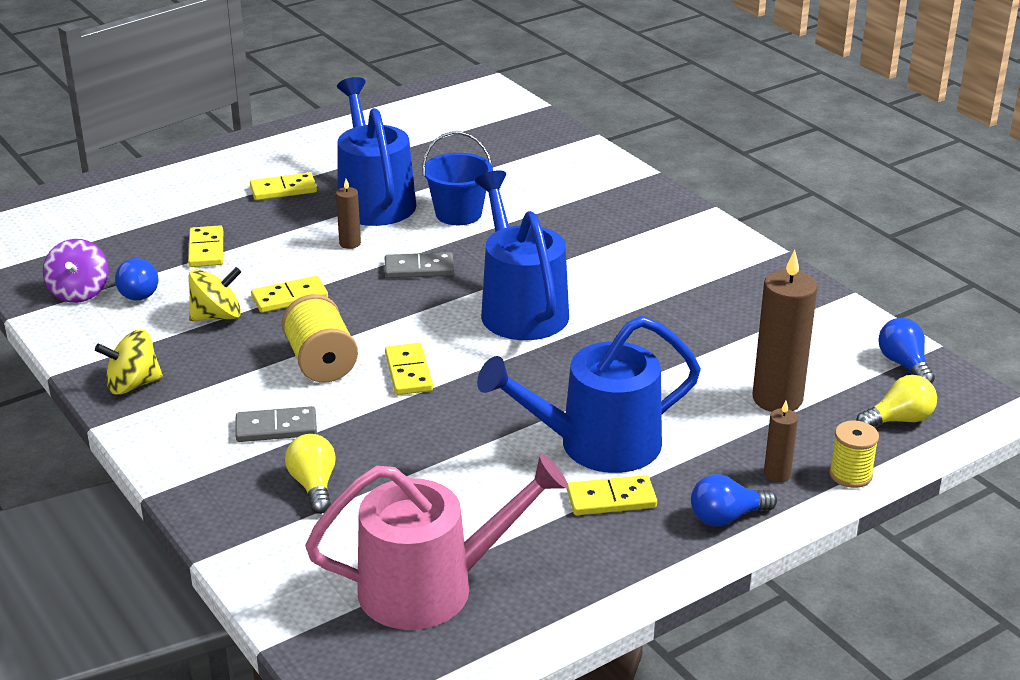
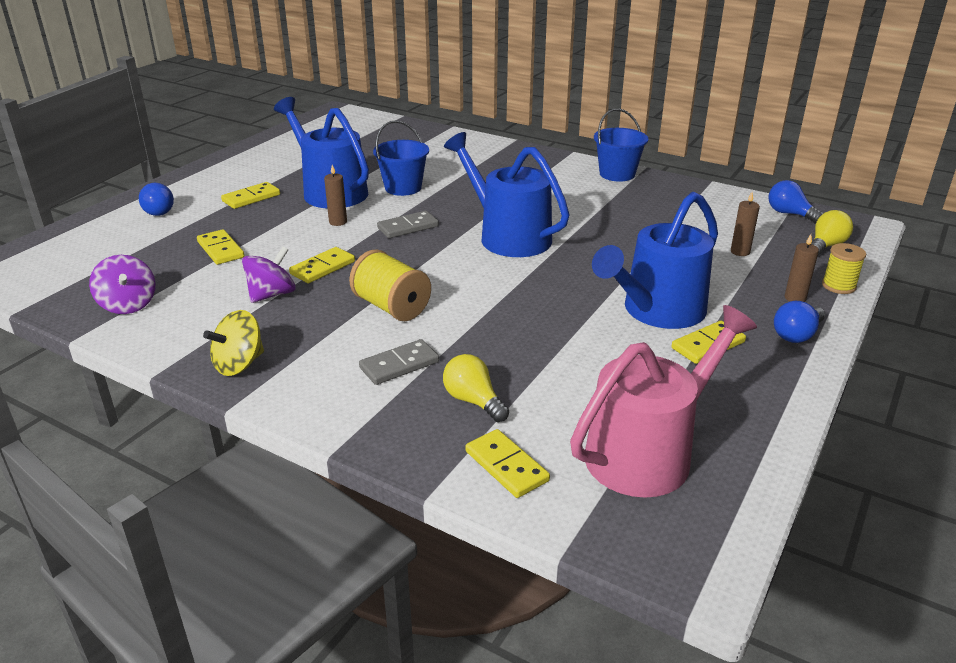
camera: 25 degrees left, 0 degrees up
blue light bulb [115,258,158,300] -> blue light bulb moved to [139,183,174,216]
yellow spinning top [189,267,241,321] -> purple spinning top [242,246,296,303]
yellow domino [385,343,433,395] -> yellow domino moved to [466,429,550,498]
brown candle [753,250,817,412] -> brown candle [731,192,760,256], size x0.50
none -> blue bucket [594,108,648,182]

